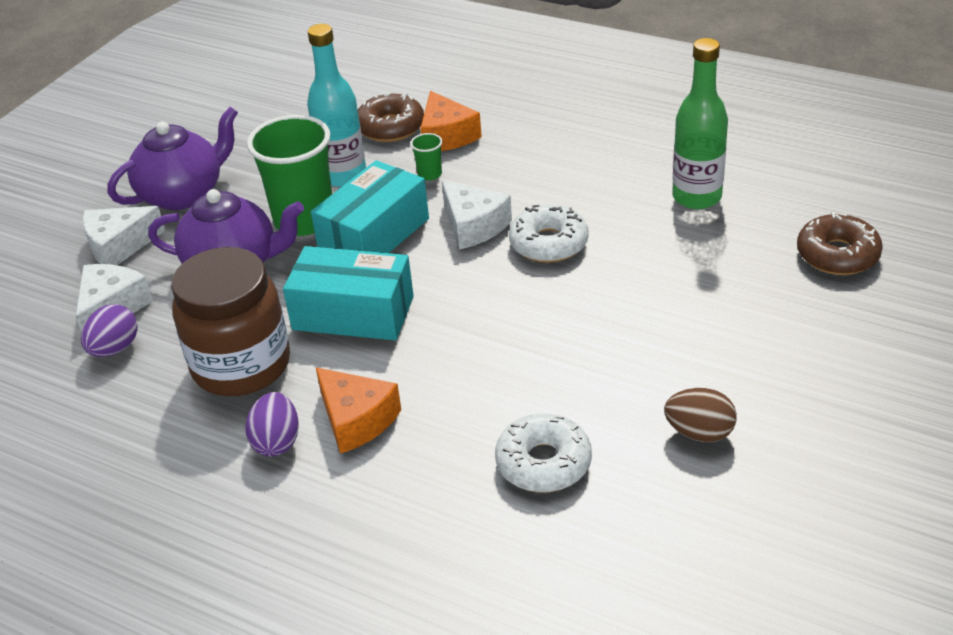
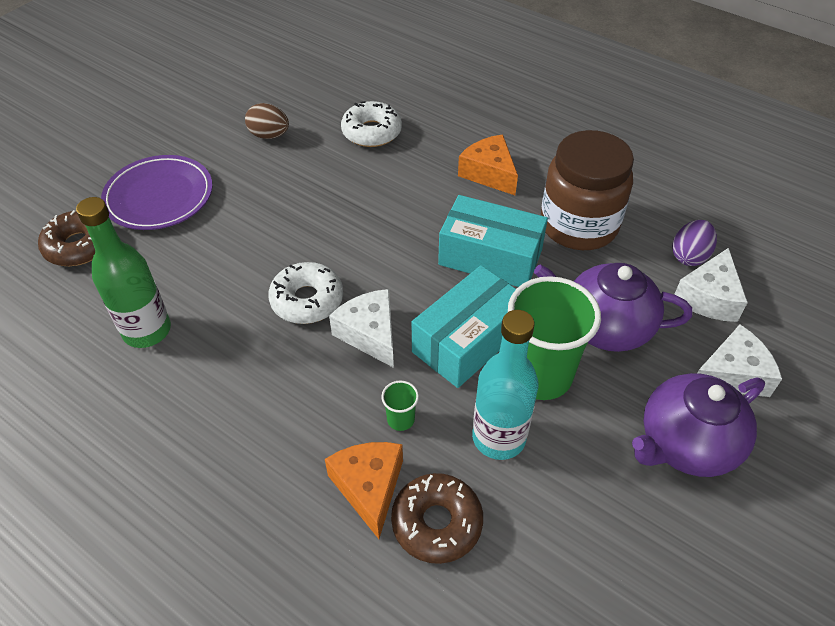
camera: 175 degrees left, 10 degrees up
purple egg [245,392,299,457] -> none
none -> purple plate [101,155,213,230]

